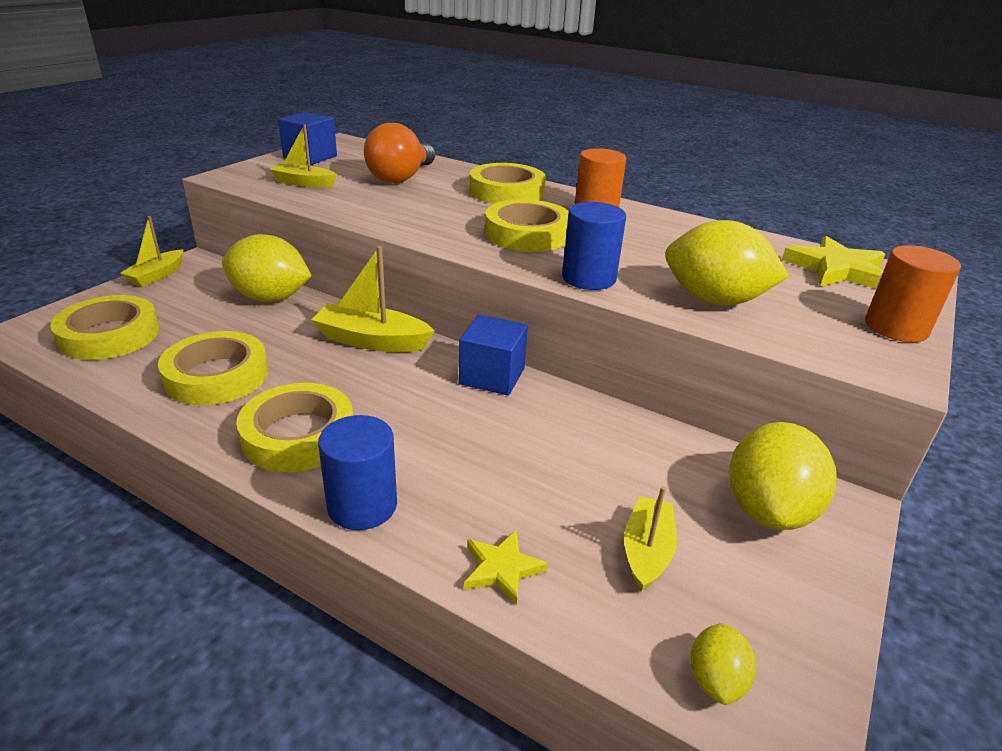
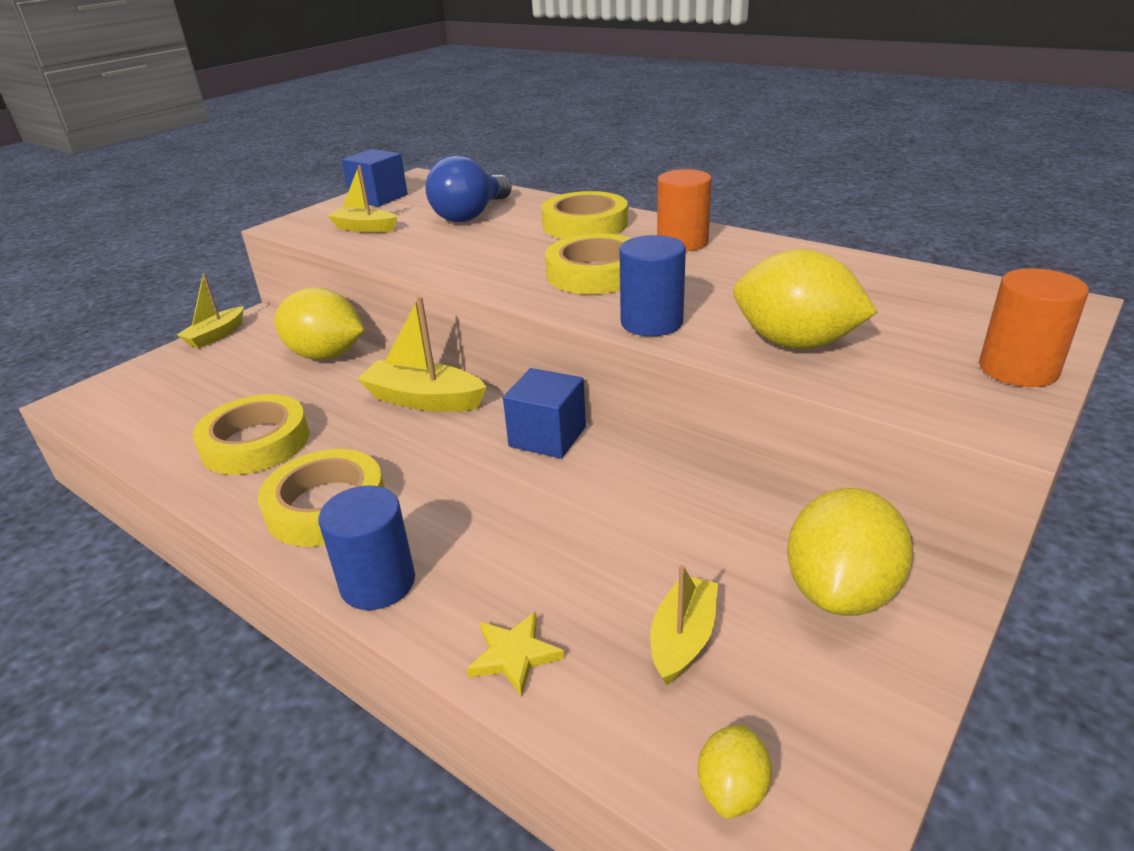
camera: 10 degrees right, 0 degrees up
yellow tape [50,295,160,360] -> none
orange light bulb [364,123,435,183] -> blue light bulb [425,156,512,222]
yellow star [782,236,885,289] -> none

